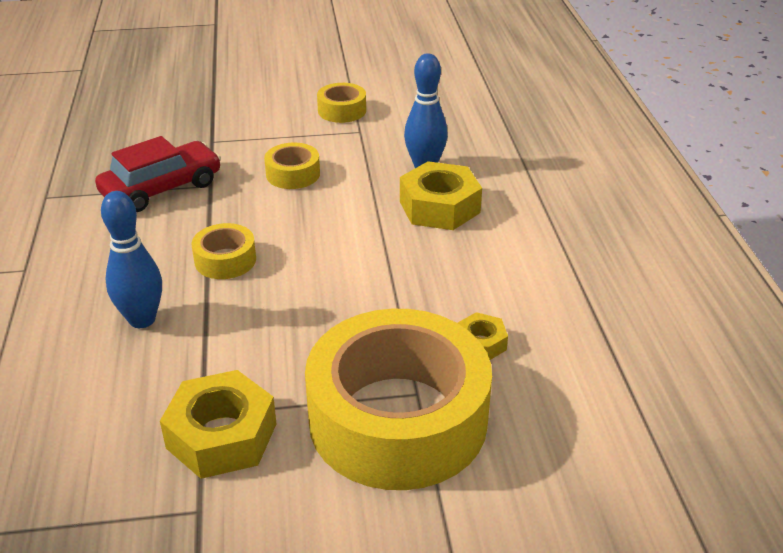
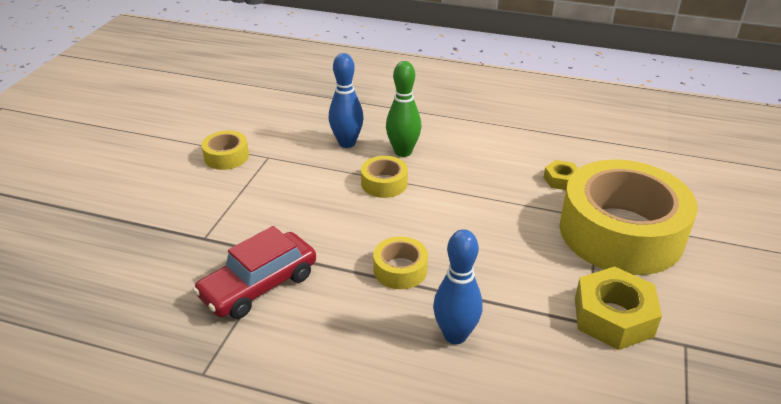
camera: 65 degrees left, 0 degrees up
red car [95,136,221,212] -> red car turned 120 degrees counterclockwise [193,226,316,319]
yellow tape [264,143,320,189] -> yellow tape moved to [361,156,408,198]
yellow nut [400,161,482,230] -> green bowling pin [386,61,421,157]

